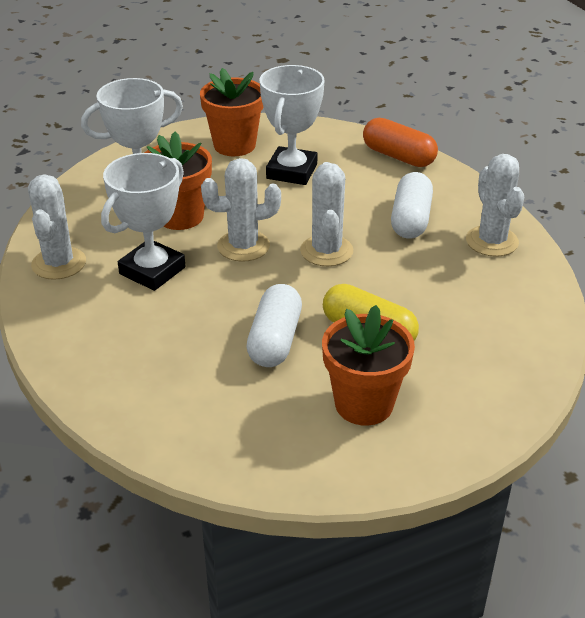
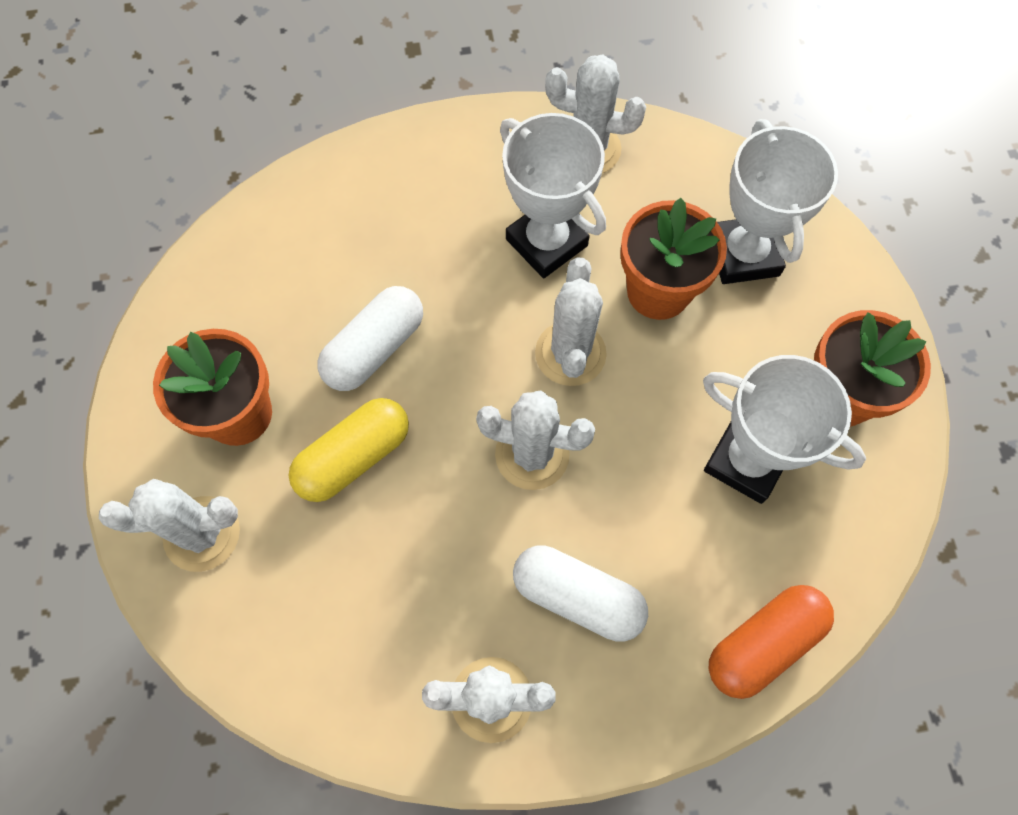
camera: 105 degrees right, 30 degrees up
white capsule [246,284,302,367] -> white capsule turned 75 degrees counterclockwise [317,286,423,391]
none -> white cactus [99,479,240,572]

